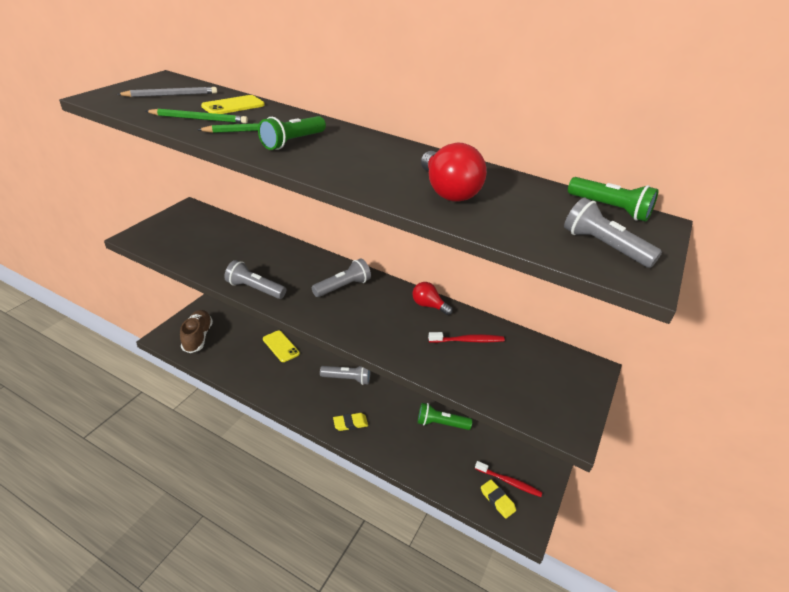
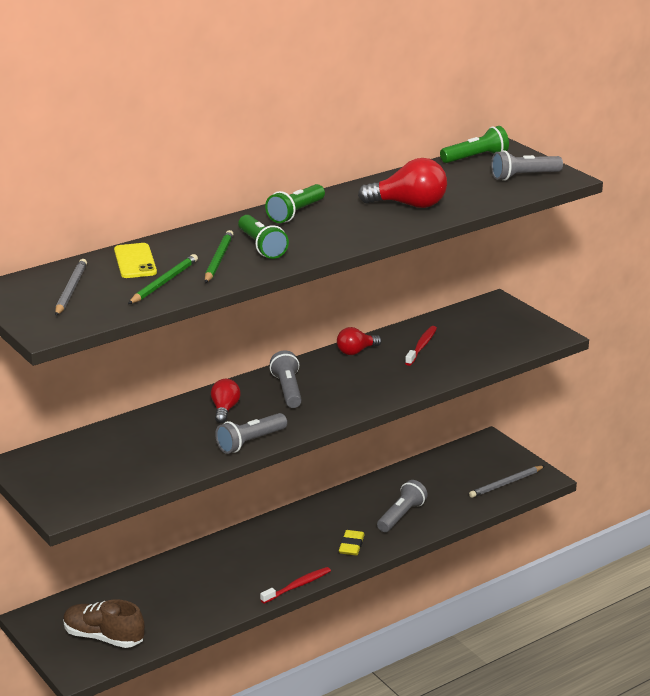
camera: 60 degrees left, 10 degrees down
yellow phone [263,330,300,362] -> none
grey flashlight [320,366,371,385] -> grey flashlight moved to [377,480,428,532]
green flashlight [418,403,472,430] -> green flashlight moved to [265,184,325,223]
red toothbrush [475,461,542,497] -> red toothbrush moved to [260,567,331,604]
yellow eraser [481,479,516,519] -> grey pencil [469,466,544,498]
none -> red light bulb [211,379,241,423]

